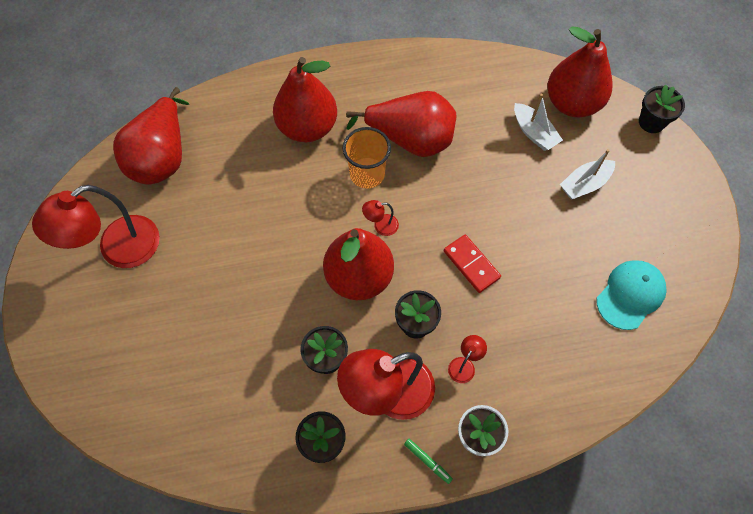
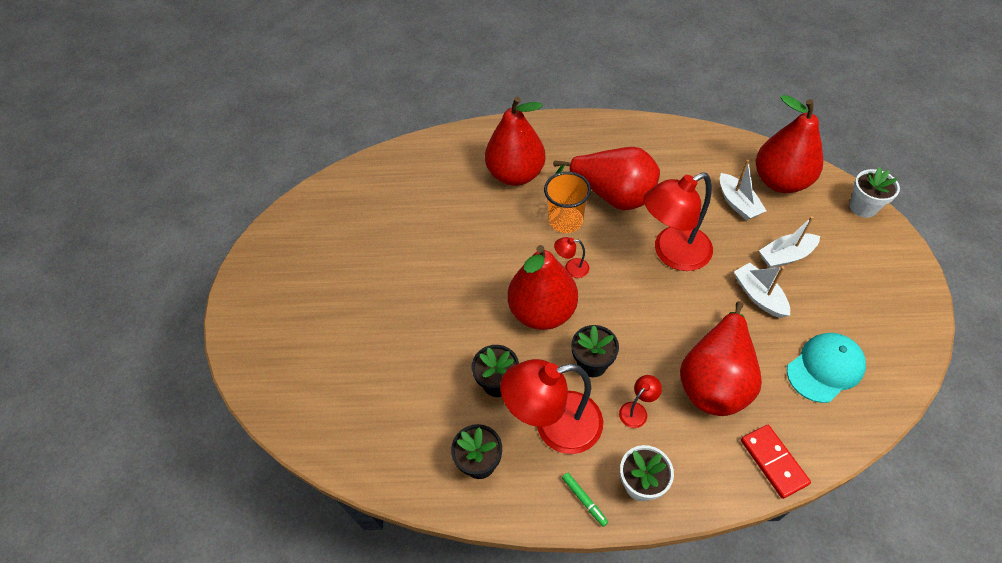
camera: 15 degrees right, 10 degrees down
red lamp [32,185,160,268] -> red lamp moved to [643,172,713,271]
red pear [113,87,189,185] -> red pear moved to [680,301,762,416]
red domino [444,234,501,293] -> red domino moved to [741,425,811,499]
black flower pot [639,84,685,133] -> white flower pot [849,167,900,218]
none -> white boat [734,263,790,318]

